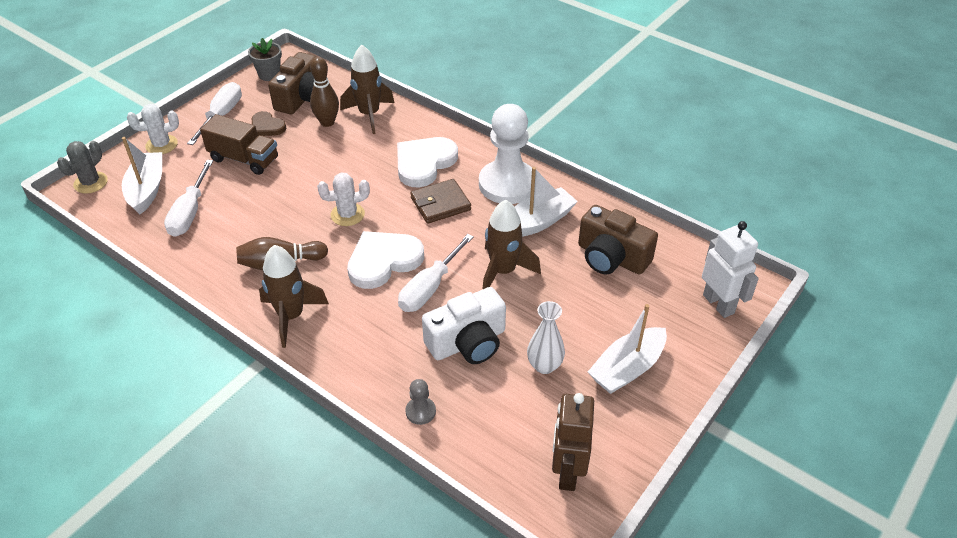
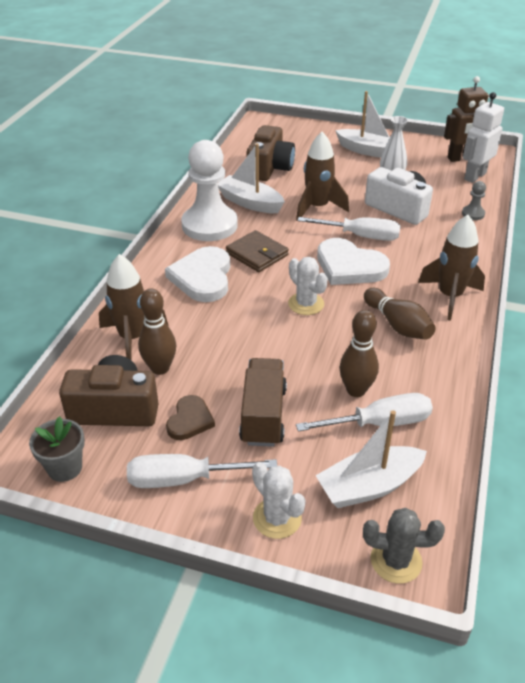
camera: 110 degrees left, 5 degrees down
white heart [397,137,458,187] -> white heart turned 75 degrees clockwise [165,246,230,302]
white robot [702,221,759,318] -> white robot moved to [463,92,504,183]
none -> brown bowling pin [339,310,379,397]

